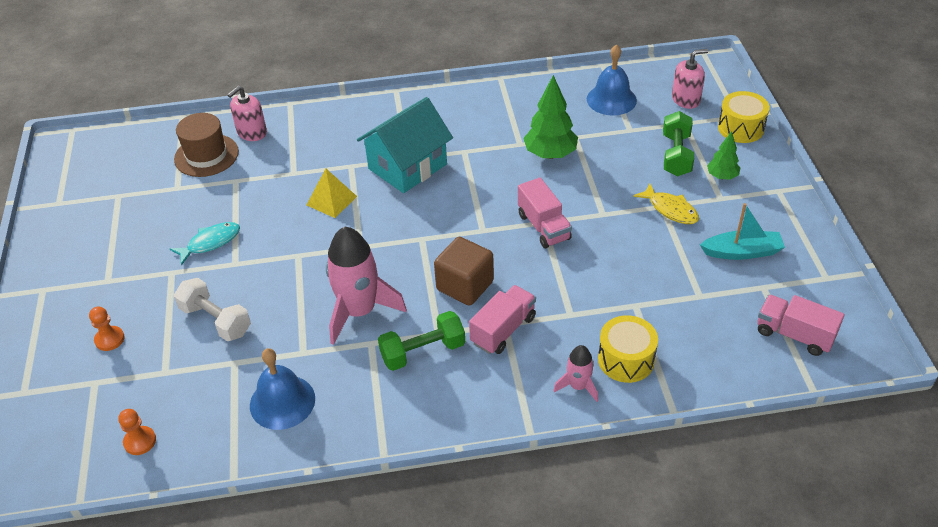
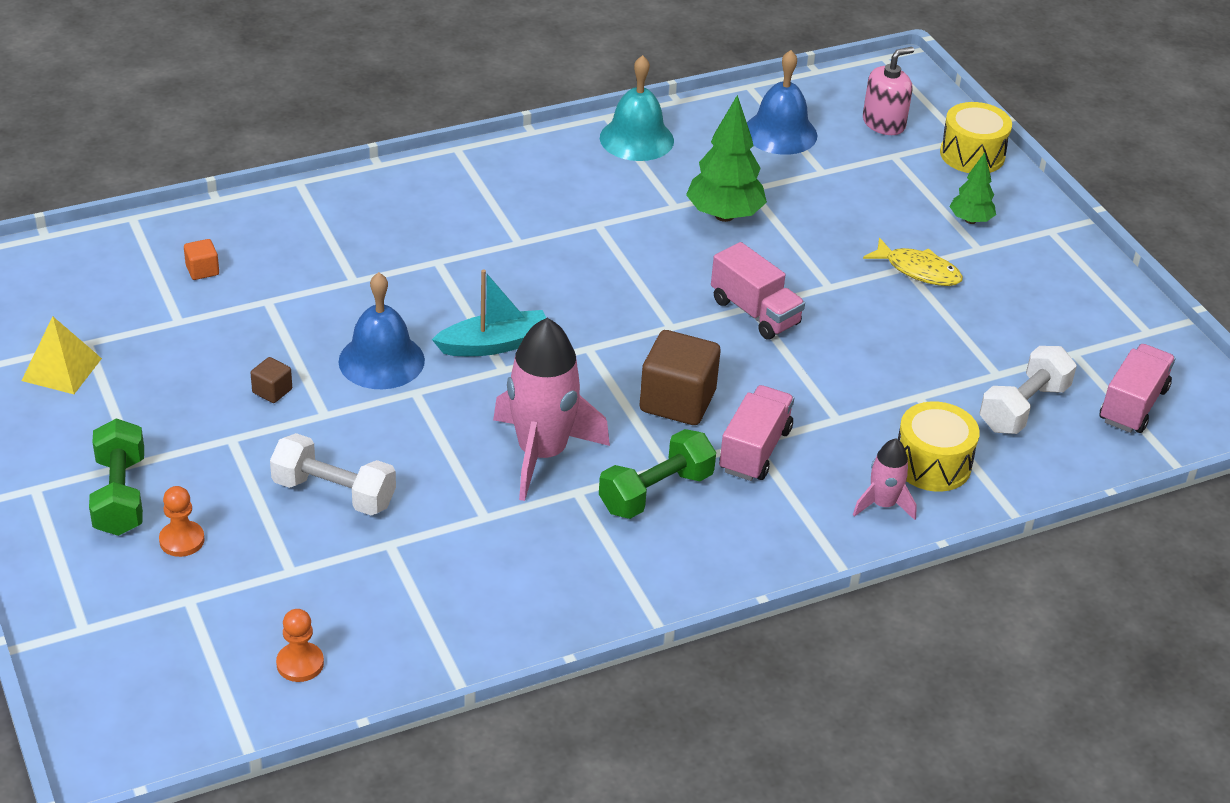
camera: 20 degrees left, 5 degrees down
turquoise fish [170,222,240,265] -> brown cube [251,357,292,403]
brown hat [174,113,239,177] -> orange cube [184,239,219,280]
pink soap dispenser [227,86,267,141] -> none
blue bell [250,348,315,430] -> blue bell moved to [338,272,425,389]
yellow pyramid [307,169,357,218] -> yellow pyramid moved to [21,316,102,394]
turquoise house [357,97,453,193] -> none
green dumbbell [663,111,694,177] -> green dumbbell moved to [89,418,144,536]
turquoise boat [700,203,785,260] -> turquoise boat moved to [432,269,546,356]
pink truck [757,295,845,356] -> pink truck turned 105 degrees clockwise [1099,344,1175,433]
none -> turquoise bell [600,55,674,161]
none -> white dumbbell [980,346,1077,434]

